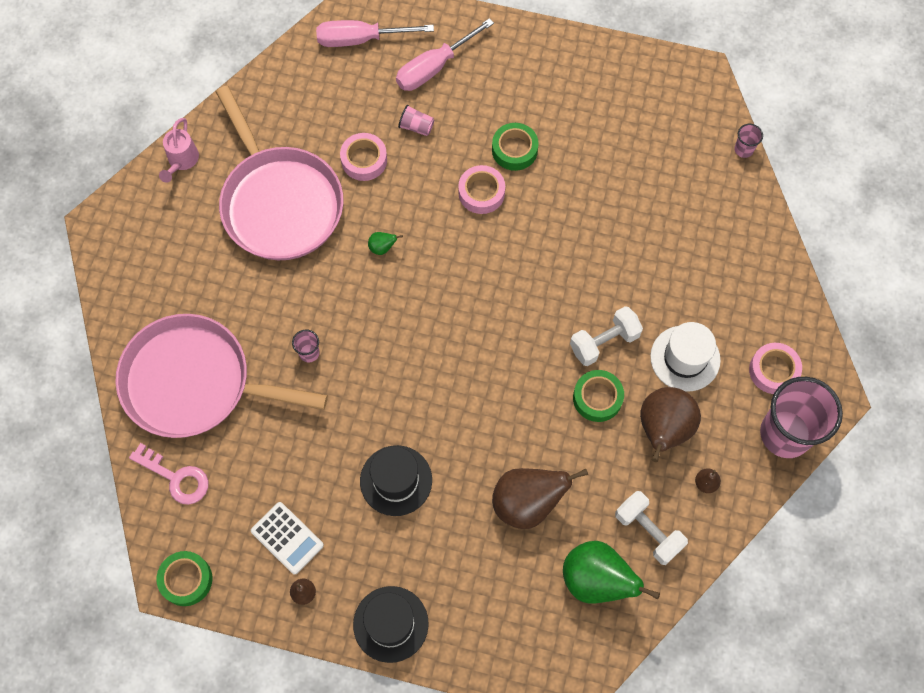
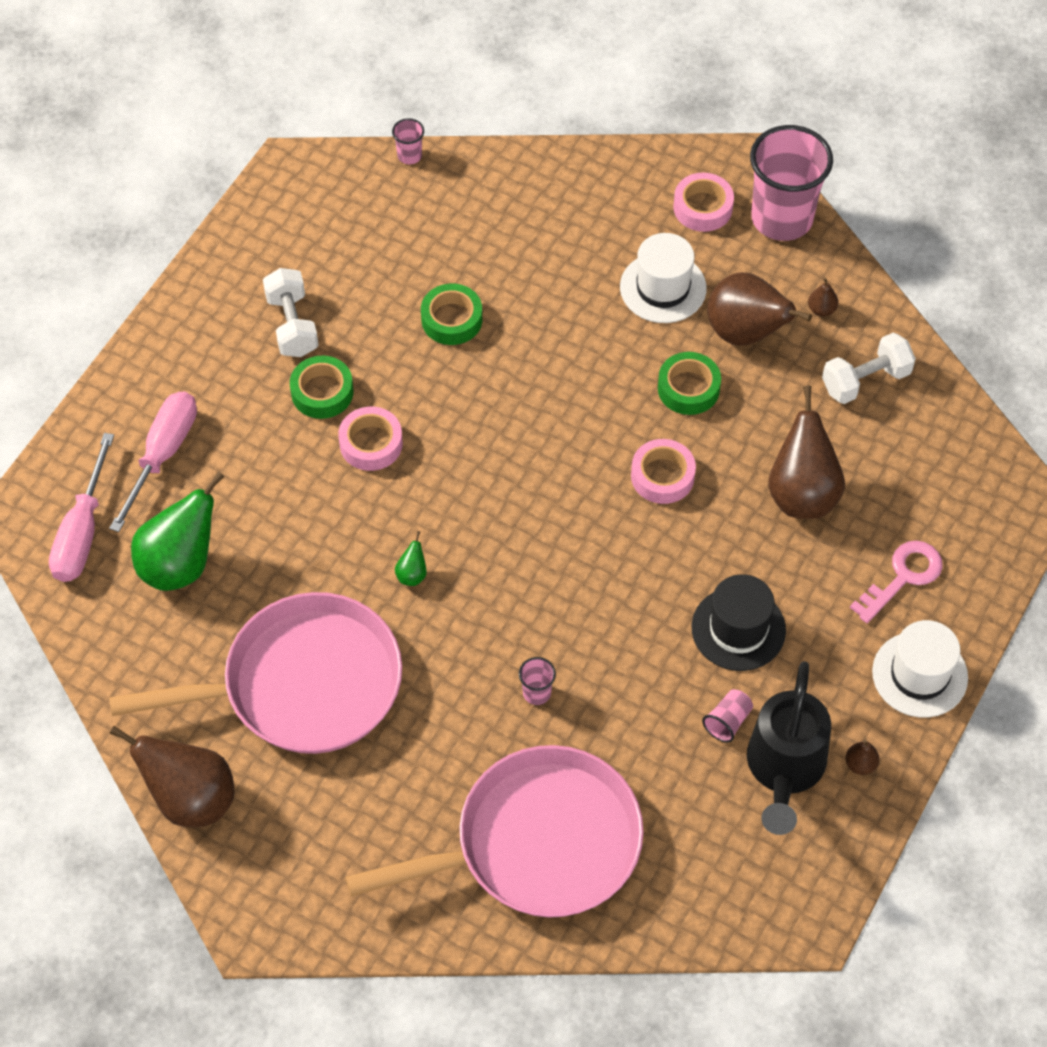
camera: 75 degrees left, 10 degrees down
pink pan [115,314,328,438] -> pink pan turned 135 degrees counterclockwise [345,745,644,918]
pink key [129,443,208,505] -> pink key moved to [850,541,943,623]
green tape [157,551,212,606] -> green tape moved to [421,284,482,345]
pink watering can [159,118,199,183] -> brown pear [110,726,234,827]
white calculator [251,502,324,575] -> black watering can [747,661,831,835]
pink tape [340,133,387,181] -> pink tape moved to [631,439,696,504]
black hat [353,586,429,663] -> white hat [872,620,968,718]
pink screwdriver [396,18,494,91] -> pink screwdriver turned 135 degrees counterclockwise [109,392,197,532]
pink cup [398,104,434,136] -> pink cup moved to [702,689,753,743]
green pear [563,541,660,604] -> green pear moved to [131,471,225,591]
white dumbbell [570,306,643,366] -> white dumbbell moved to [263,268,319,357]

